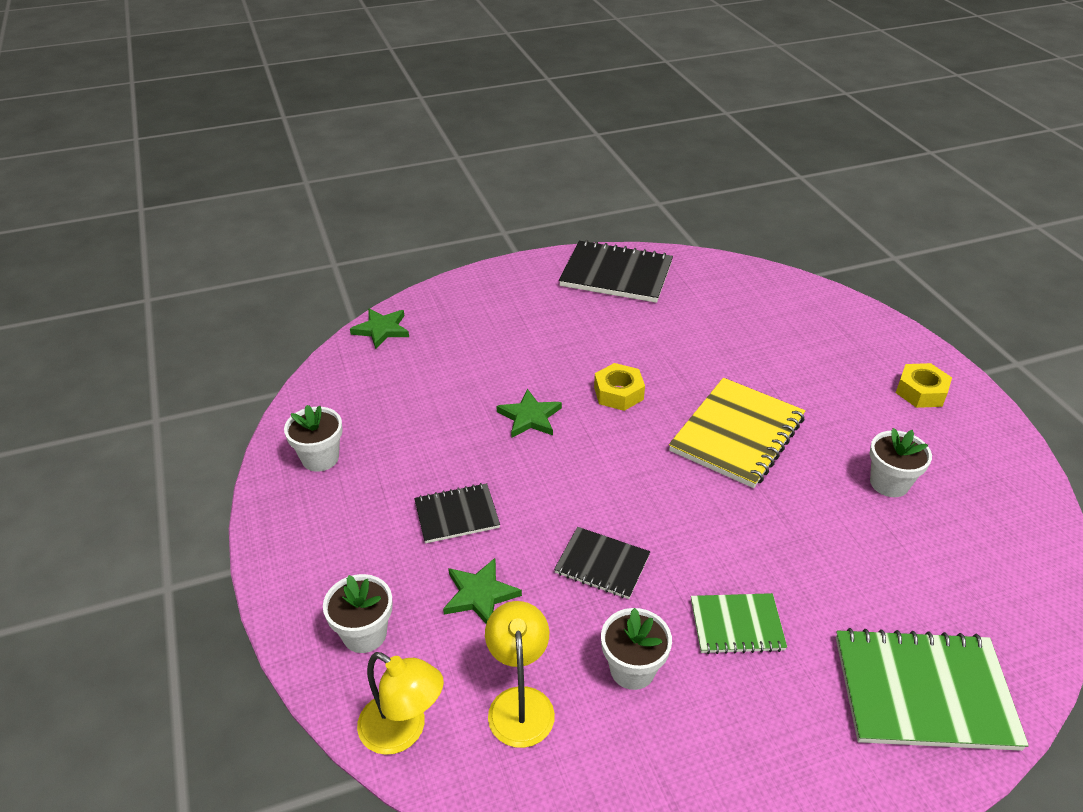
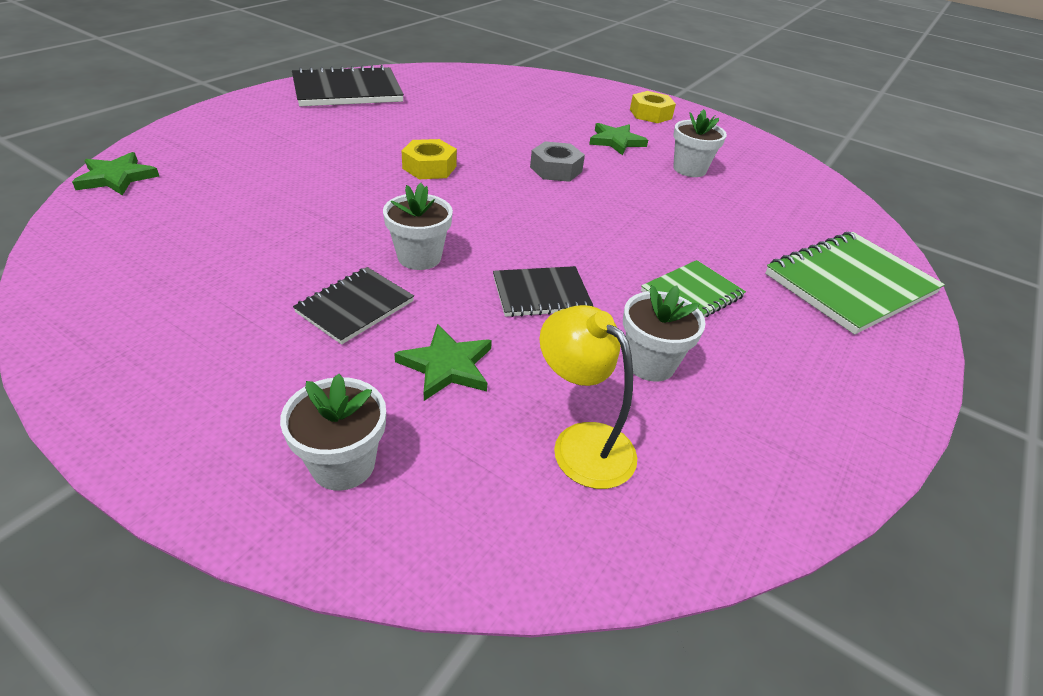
camera: 40 degrees left, 0 degrees up
white flower pot [284,405,343,472] -> white flower pot moved to [383,183,453,270]
yellow lamp [357,652,444,755] -> none
green star [497,389,562,438] -> green star moved to [589,123,648,155]
yellow notebook [669,378,805,488] -> grey nut [530,141,585,182]

